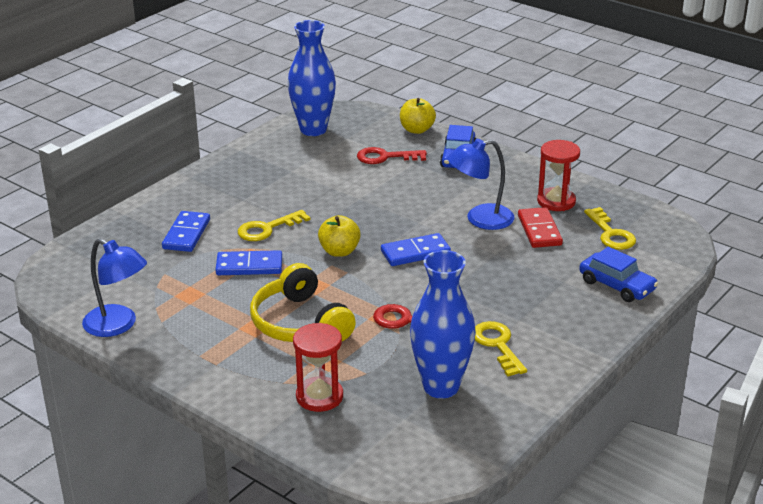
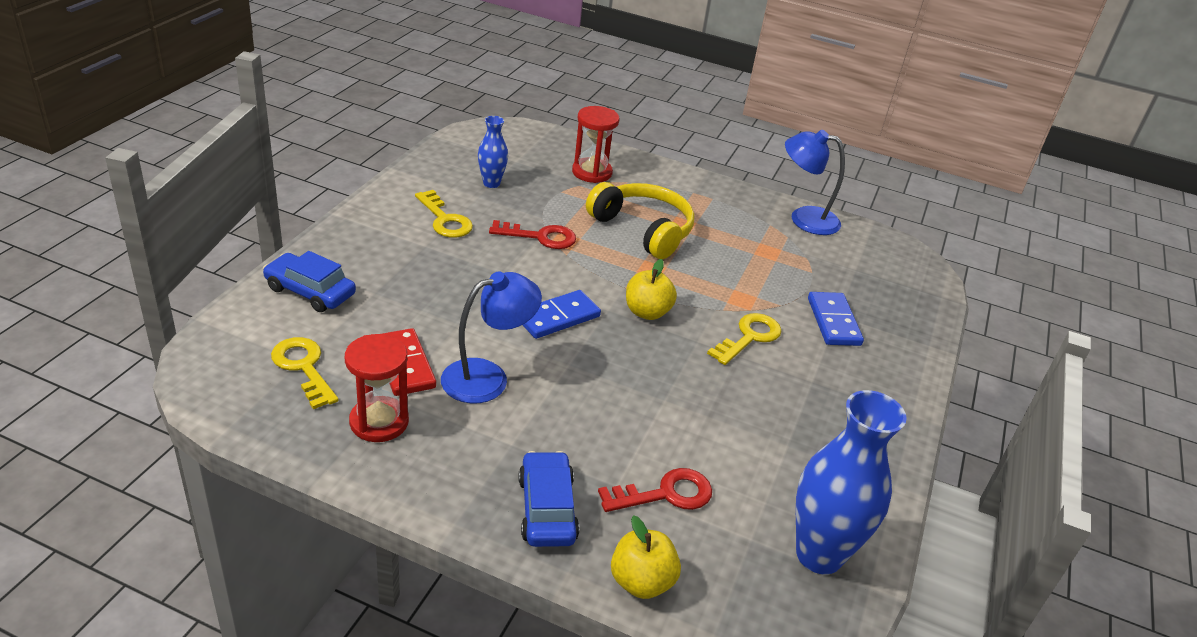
camera: 160 degrees right, 5 degrees up
blue domino [215,250,282,275] -> none
blue vase [410,250,476,399] -> blue vase [478,116,508,188], size x0.52

